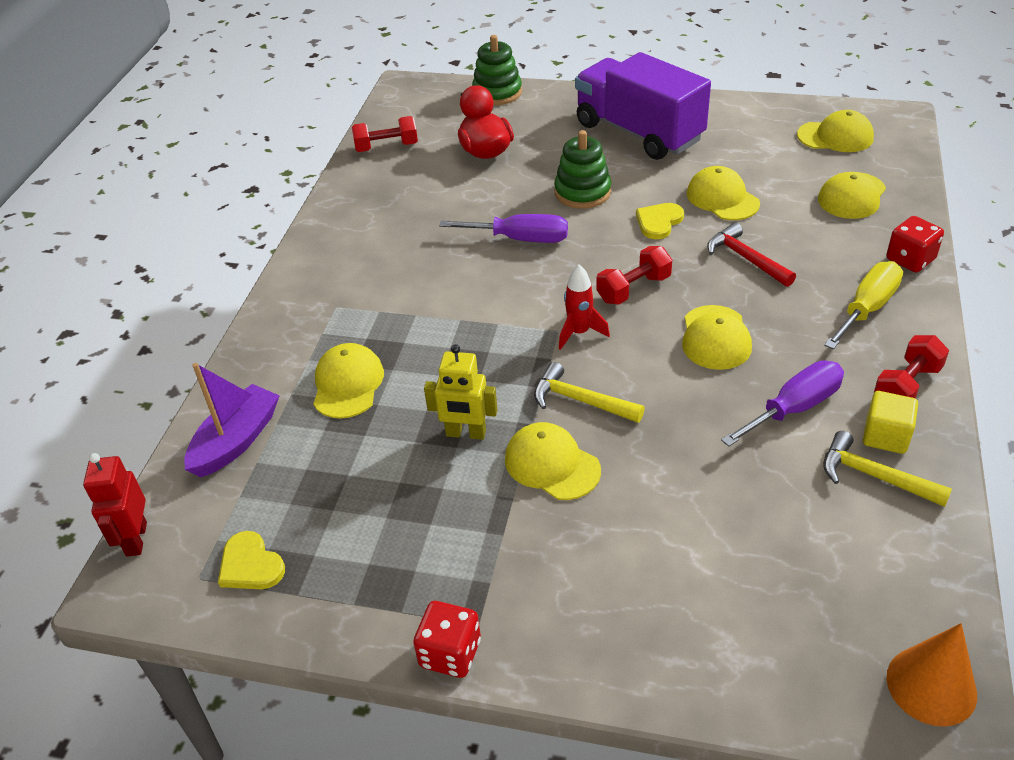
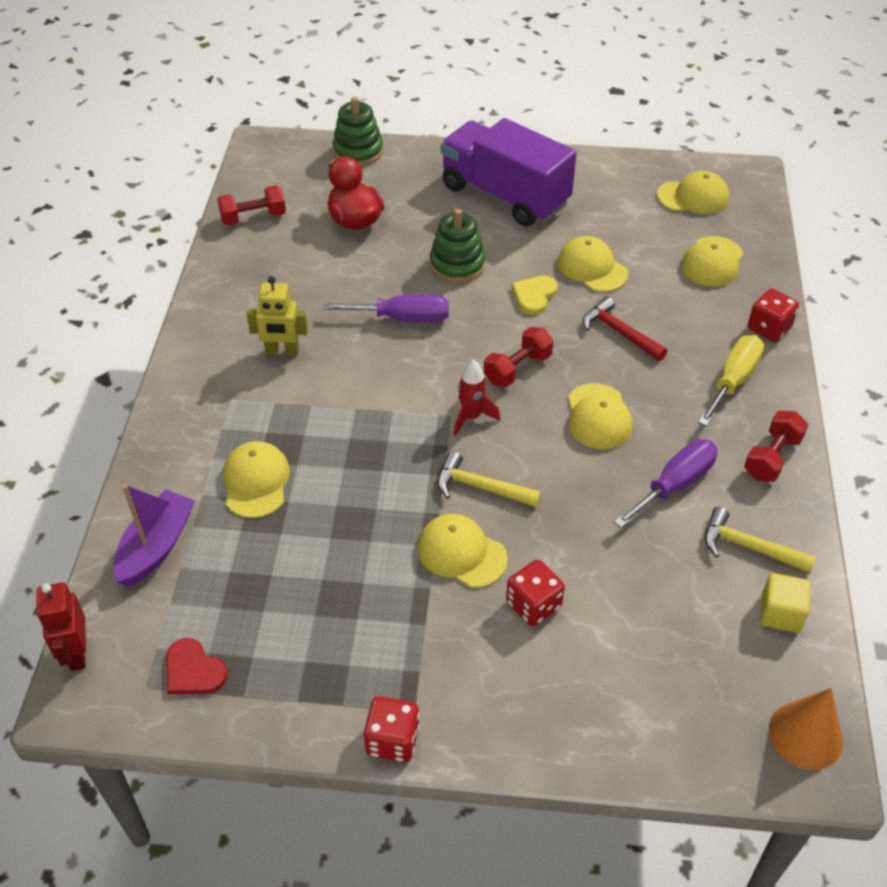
camera: 10 degrees left, 5 degrees up
yellow heart [218,531,285,589] -> red heart [166,638,228,694]
yellow robot [424,344,498,440] -> yellow robot moved to [246,276,308,356]
yellow cube [863,391,918,454] -> yellow cube moved to [760,573,811,633]
none -> red dice [506,560,565,626]

